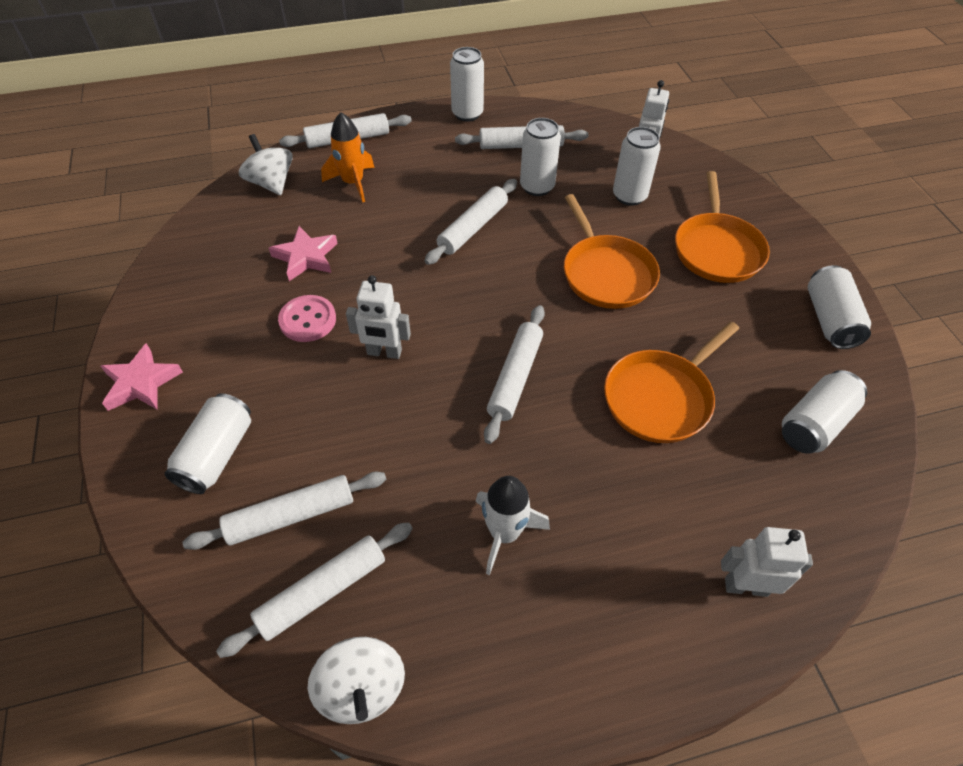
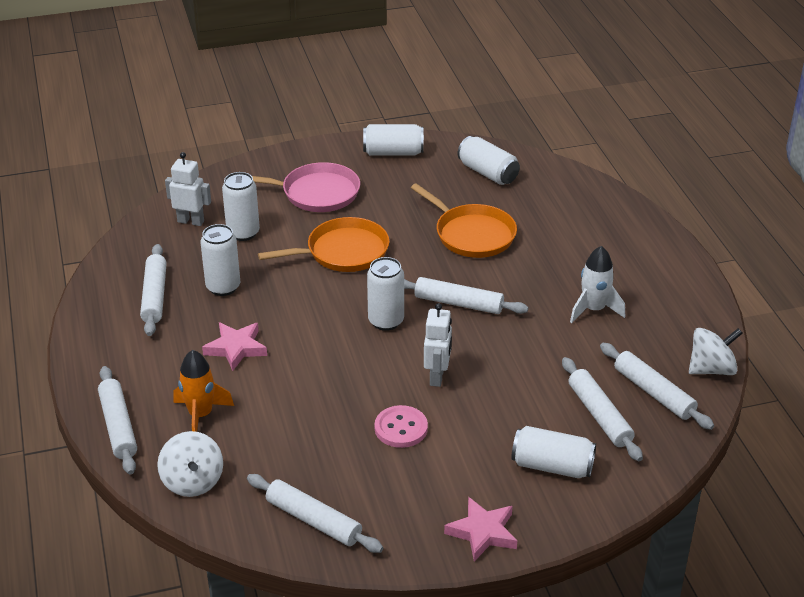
camera: 90 degrees left, 15 degrees down
white spinning top [239,134,293,195] -> white spinning top turned 75 degrees counterclockwise [157,431,223,497]
pink star [269,226,338,281] -> pink star moved to [202,322,267,371]
white rolling pin [425,179,517,265] -> white rolling pin moved to [247,474,383,553]
white can [450,47,484,122] -> white can moved to [367,257,404,331]
orange pan [675,171,770,283] -> pink pan [252,162,360,212]
white robot [721,527,813,597] -> none

